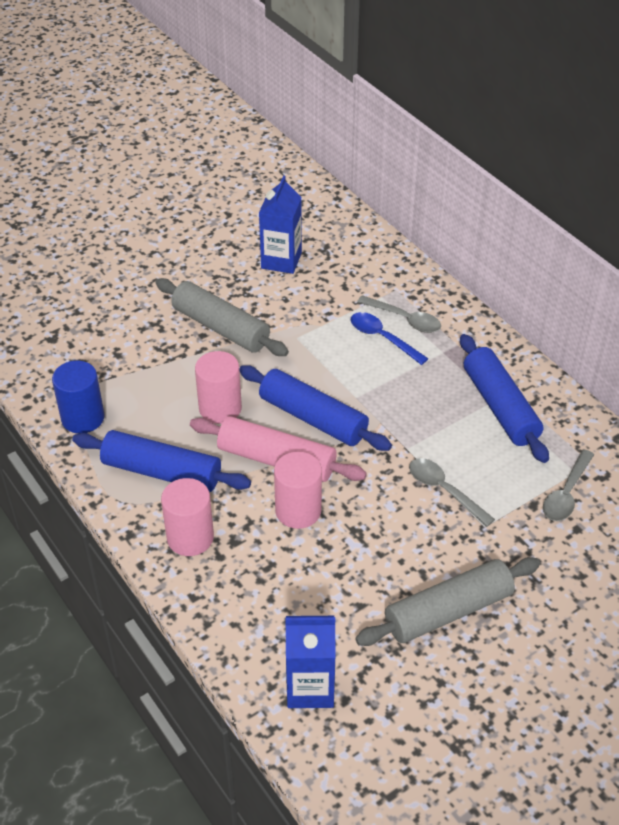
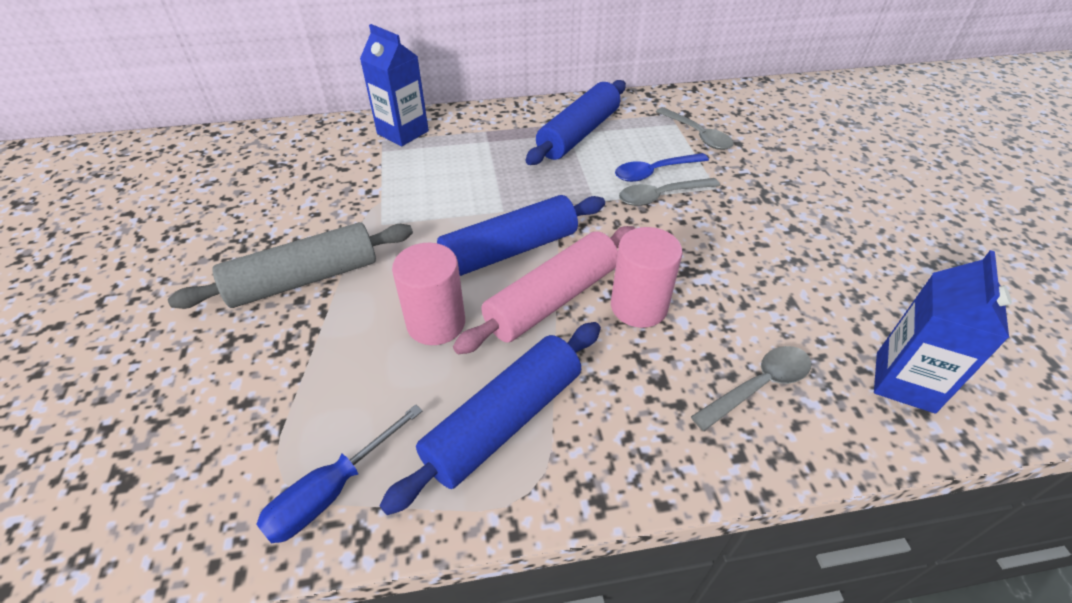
camera: 65 degrees left, 0 degrees up
blue cylinder [52,361,105,434] -> blue screwdriver [256,404,422,543]
pink cylinder [161,478,214,556] -> none
blue carton [259,175,302,274] -> blue carton moved to [360,24,429,147]
blue spoon [351,312,429,365] -> blue spoon moved to [615,153,709,182]
grey rolling pin [355,557,540,646] -> none
grey spoon [357,295,441,333] -> grey spoon moved to [691,346,811,431]
blue rolling pin [460,334,549,463] -> blue rolling pin turned 60 degrees counterclockwise [526,80,626,165]

